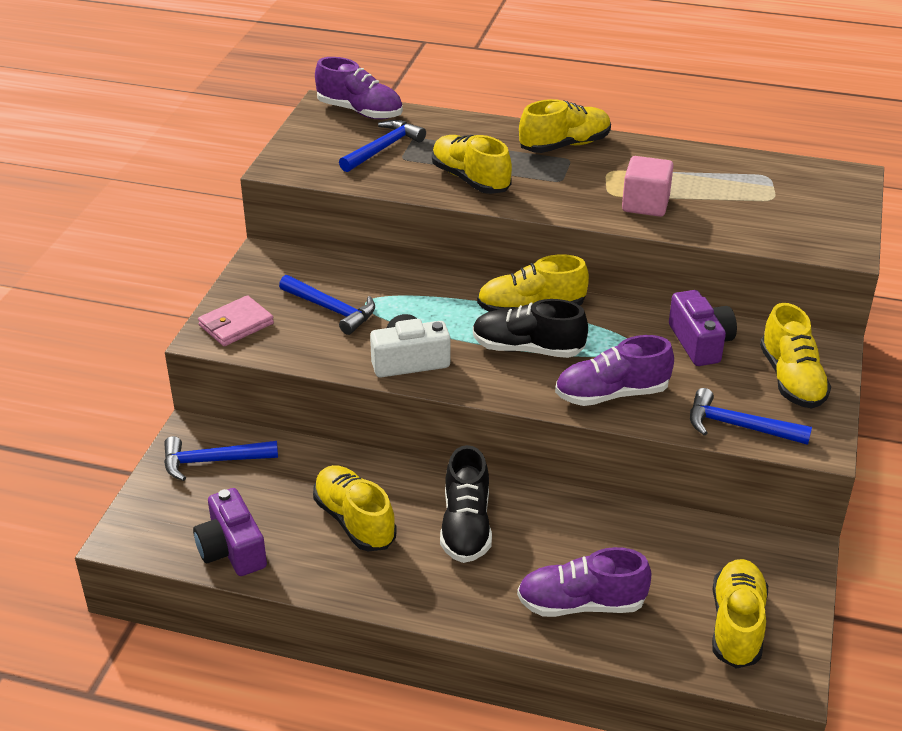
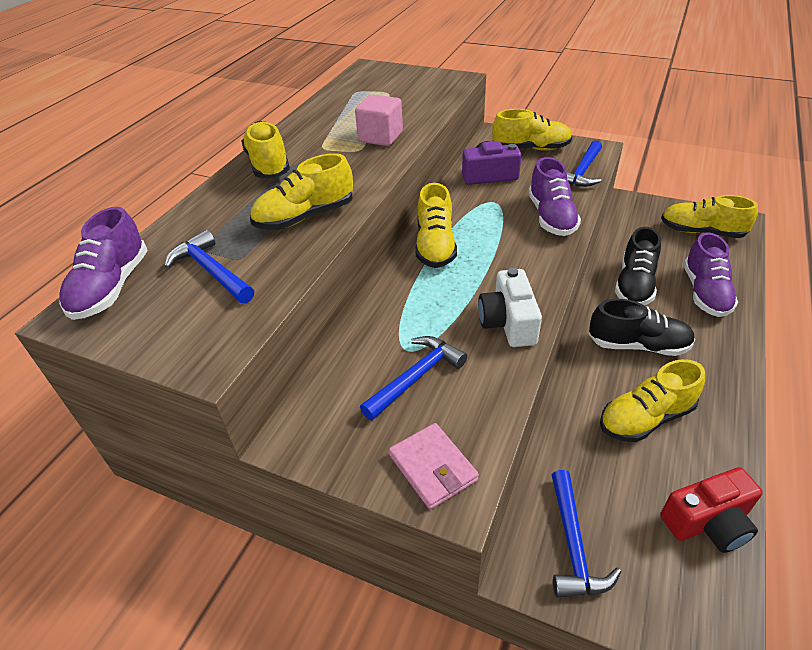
camera: 80 degrees left, 5 degrees up
purple camera [193,488,267,576] -> red camera [660,467,763,553]
purple shoe [315,57,403,119] -> purple shoe turned 150 degrees clockwise [59,207,148,320]
black shoe [473,299,588,358] -> black shoe moved to [615,227,661,305]

